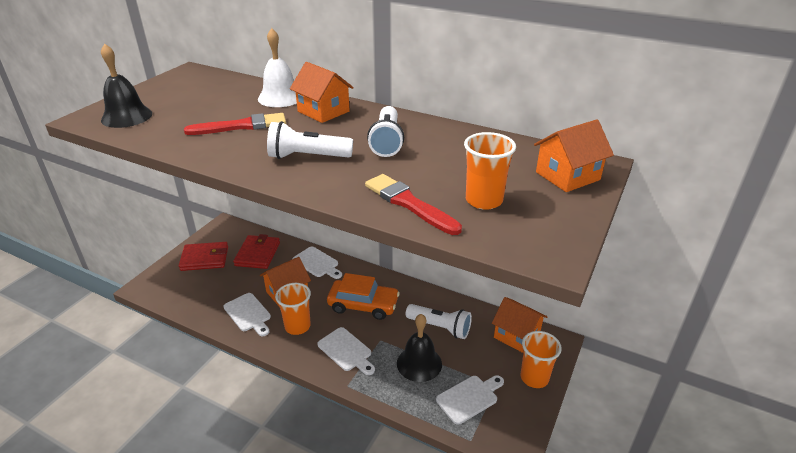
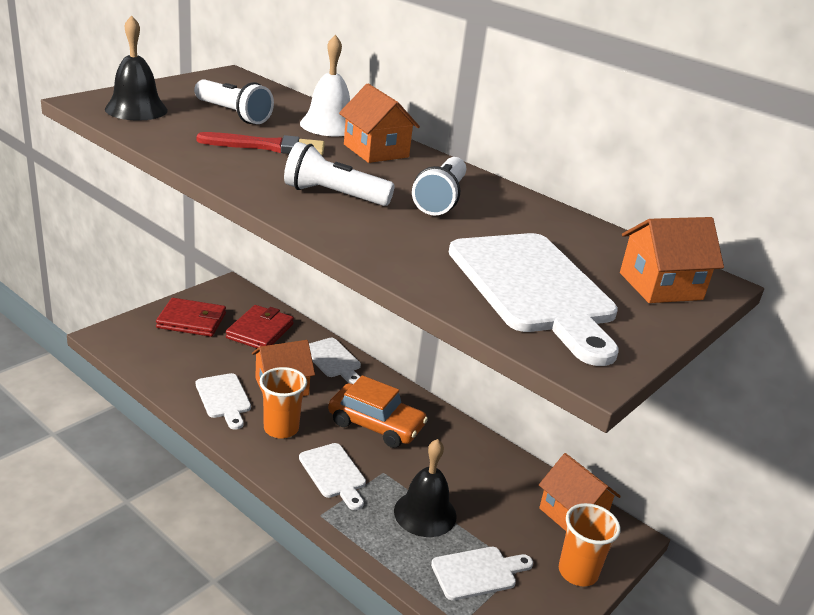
camera: 10 degrees right, 5 degrees down
red brush [365,174,462,235] -> none
white flashlight [406,304,472,339] -> white flashlight moved to [194,79,274,124]
orange cup [464,132,516,210] -> white cutting board [449,233,619,366]

